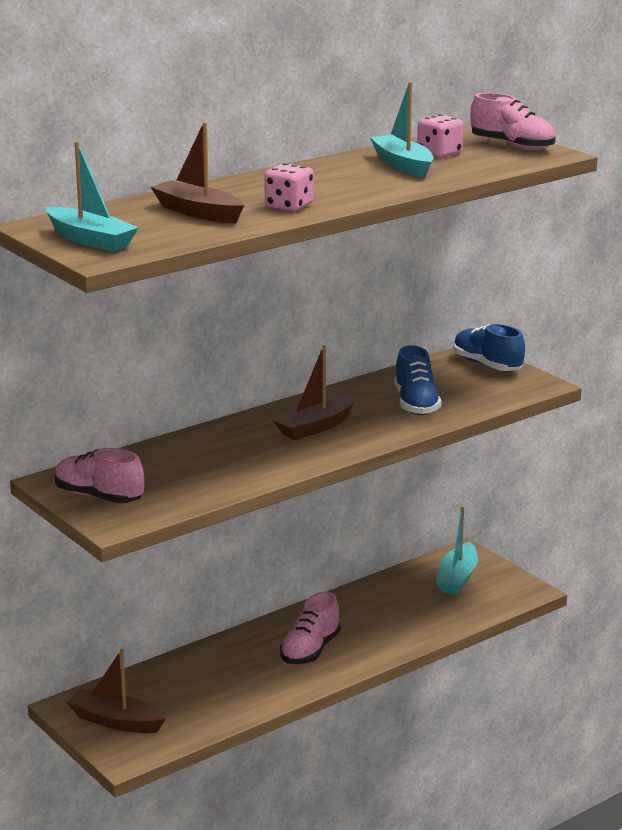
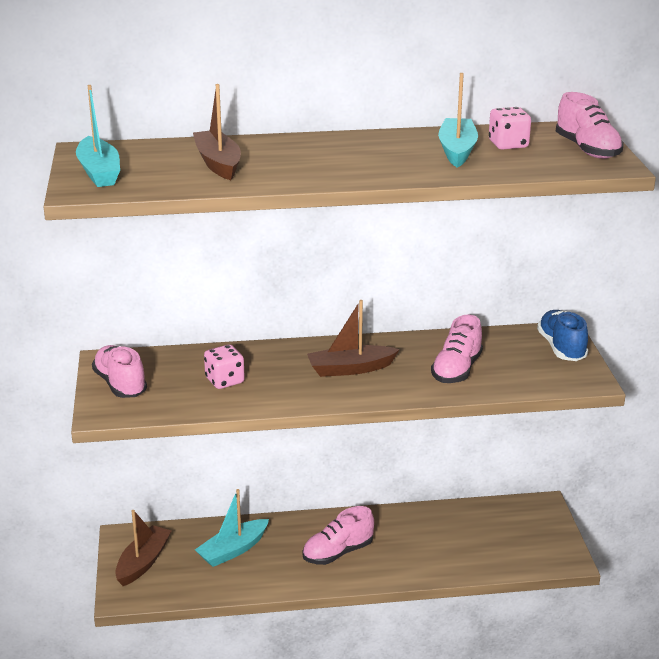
camera: 30 degrees right, 5 degrees up
brown boat [67,649,166,733] -> brown boat turned 60 degrees clockwise [115,510,172,586]
pink dice [264,163,313,211] -> pink dice moved to [204,345,245,389]
blue shoe [394,345,441,415] -> pink shoe [431,314,483,383]
turquoise boat [436,507,478,595] -> turquoise boat moved to [195,489,269,567]

